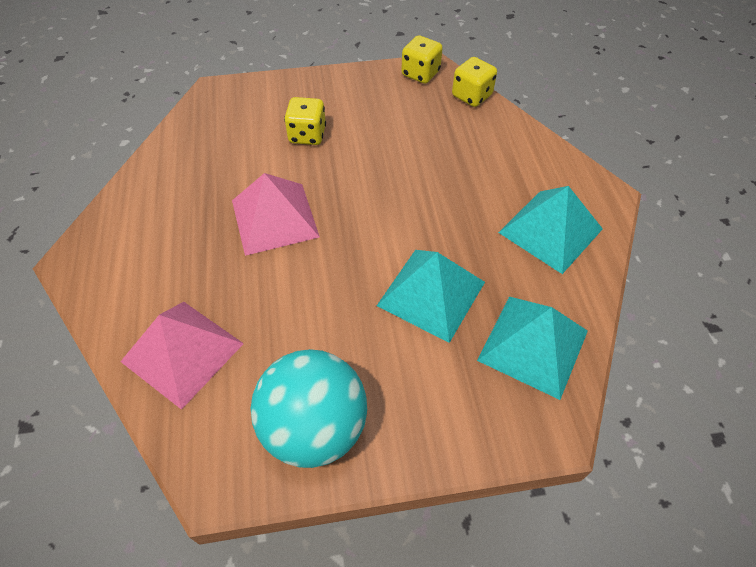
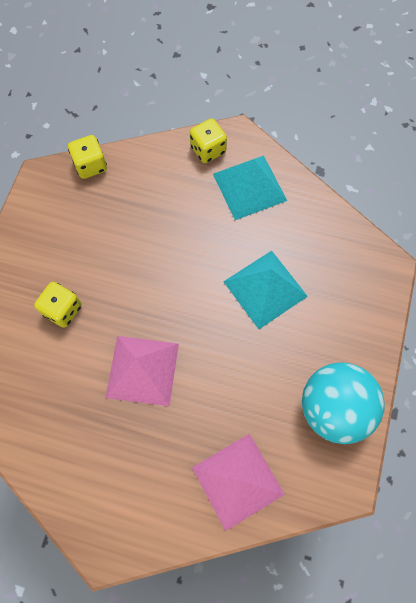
camera: 65 degrees left, 15 degrees up
yellow dice [401,35,443,84] -> yellow dice moved to [190,118,227,163]
turquoise pyramid [477,297,588,400] -> none

